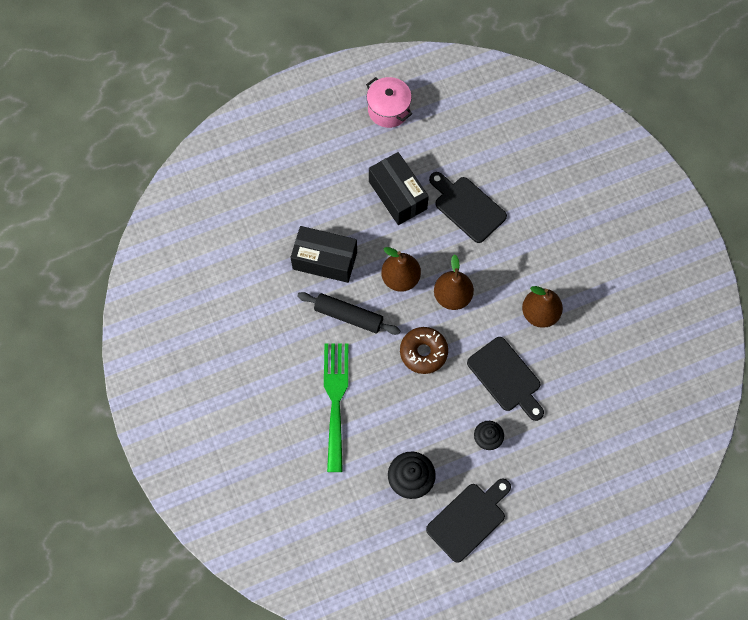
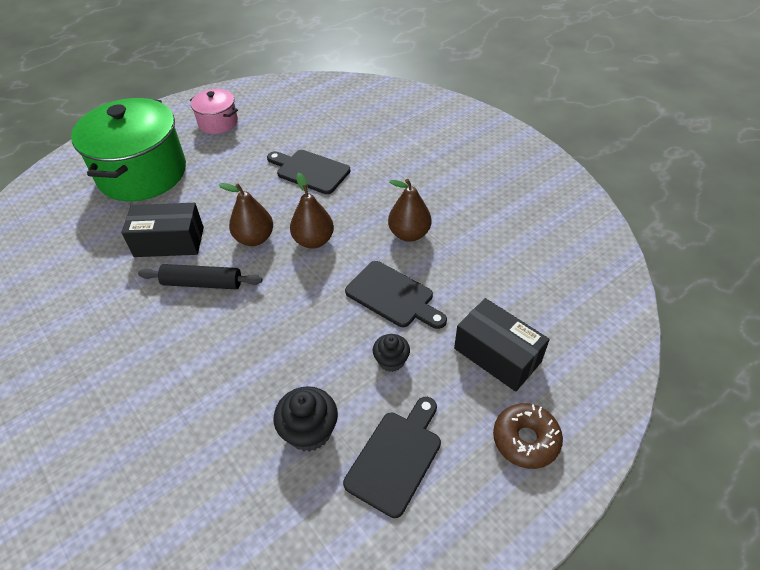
camera: 15 degrees left, 20 degrees down
green fork [324,344,348,472] -> none
black box [369,152,429,225] -> black box moved to [454,298,550,392]
brown donut [400,327,448,374] -> brown donut moved to [493,403,563,469]
none -> green pot [71,98,186,201]

